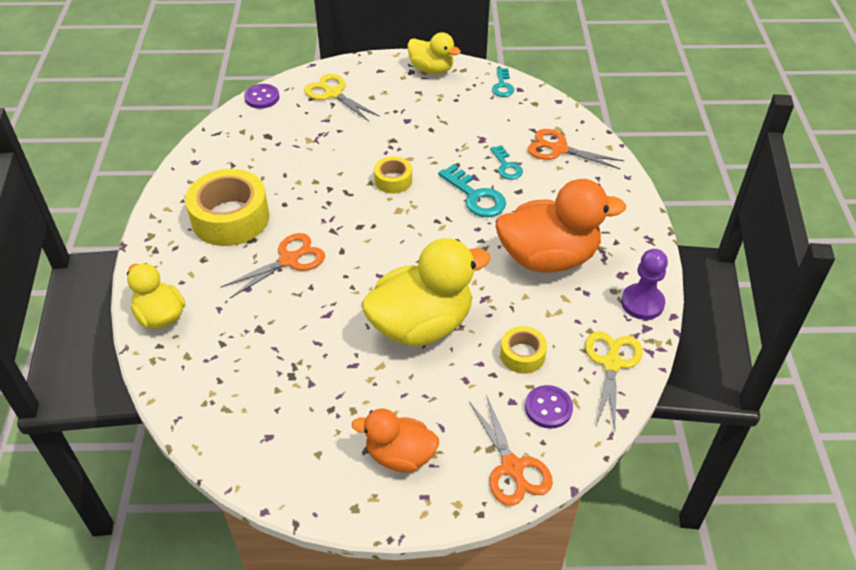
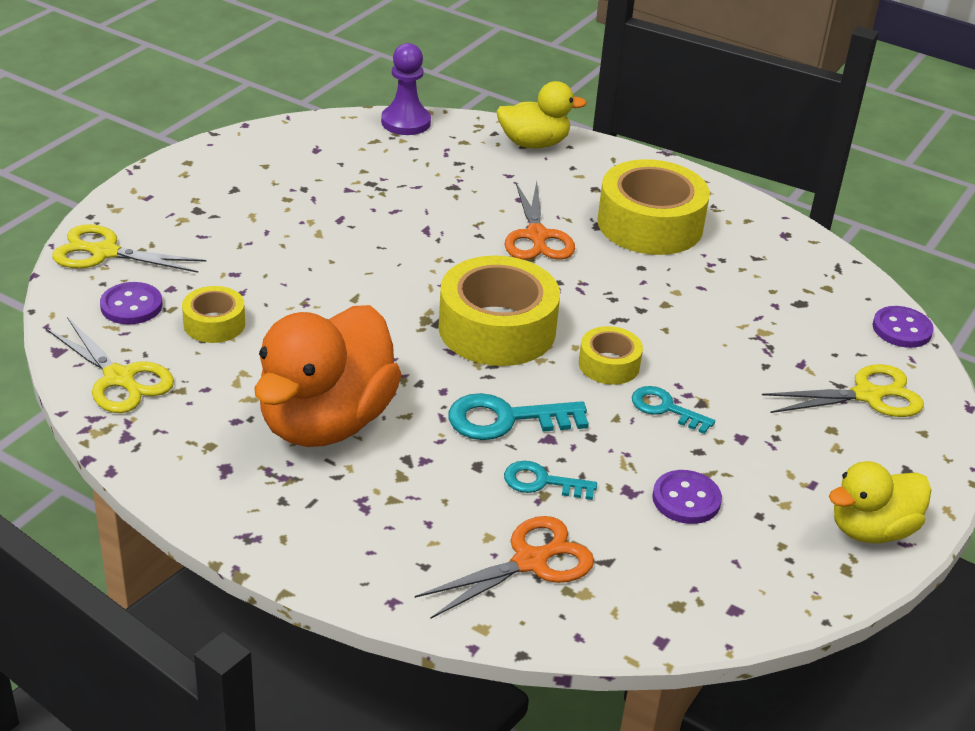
camera: 120 degrees right, 10 degrees down
orange duck [352,409,439,472] -> none
yellow duck [361,238,491,346] -> none
orange scissors [469,395,553,506] -> yellow scissors [52,224,206,273]
turquoise key [492,68,514,97] -> turquoise key moved to [632,386,715,434]
purple pawn [621,249,668,320] -> purple pawn moved to [381,43,431,135]
none -> yellow tape [438,256,560,366]
none -> purple button [652,470,722,524]

